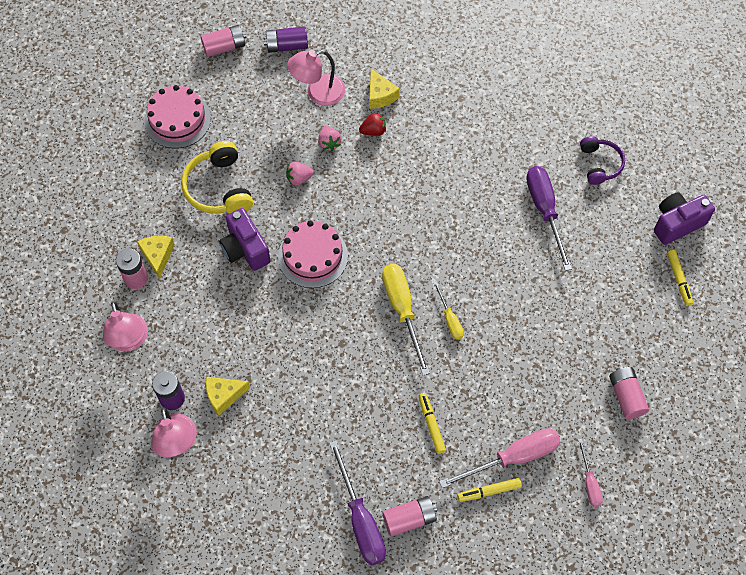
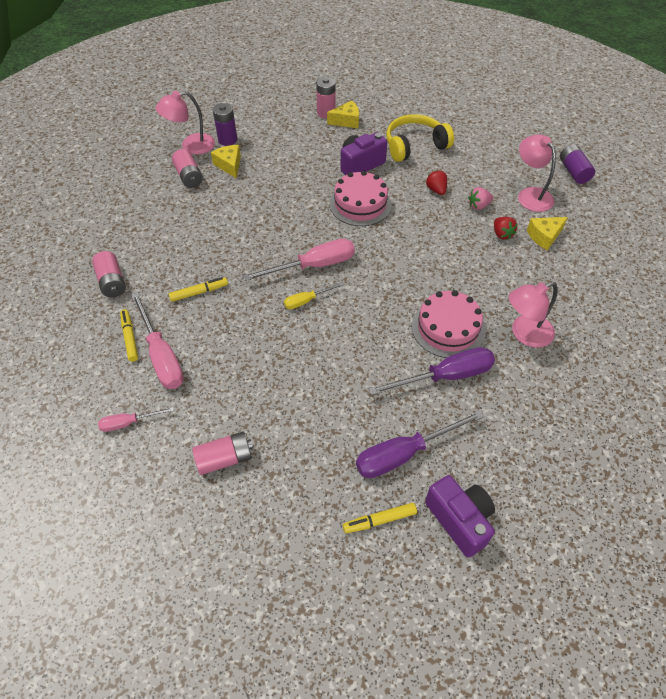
camera: 85 degrees right, 10 degrees down
pink lamp [103,301,148,351] -> pink lamp moved to [509,282,558,348]
pink cake [145,85,211,148] -> pink cake moved to [412,290,485,358]
pink battery [201,25,246,57] -> pink battery moved to [172,149,203,188]
pink strawberry [286,162,314,186] -> red strawberry [426,170,447,195]
purple screwdriver [329,441,386,566] -> purple screwdriver moved to [356,410,484,478]
yellow screwdriver [382,264,430,375] -> pink screwdriver [243,239,355,281]
purple headphones [580,136,625,185] -> none

